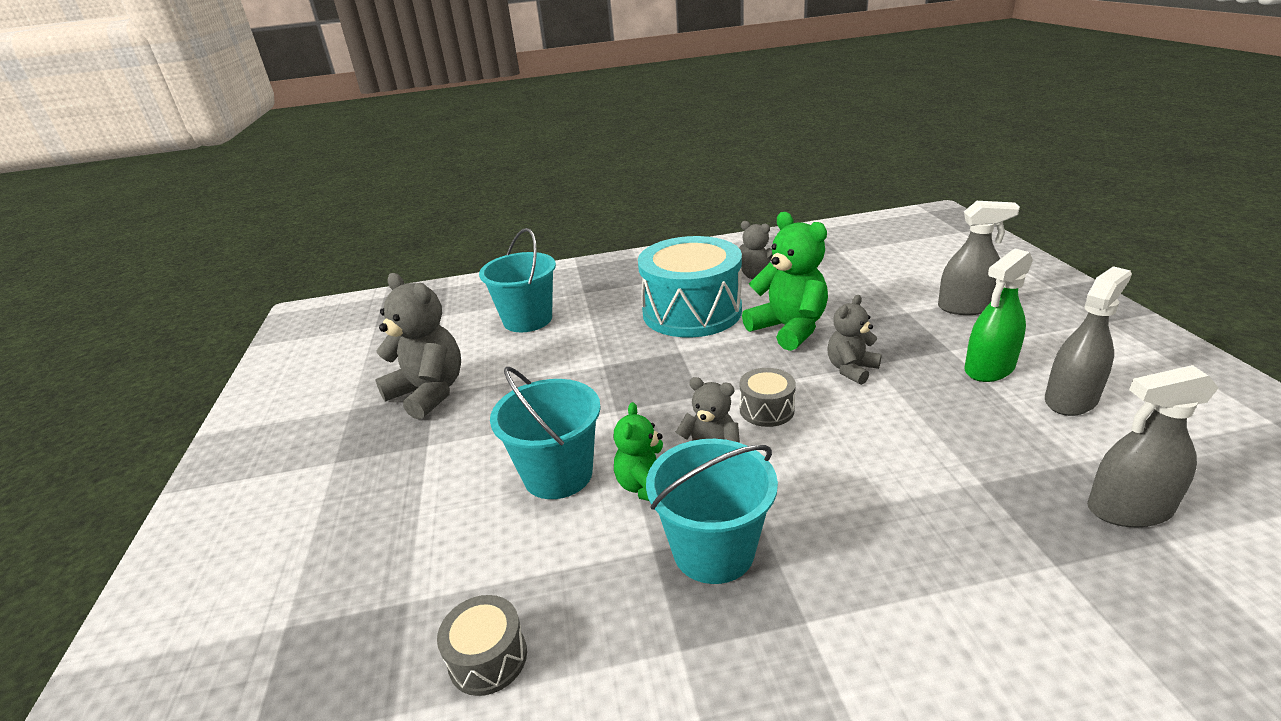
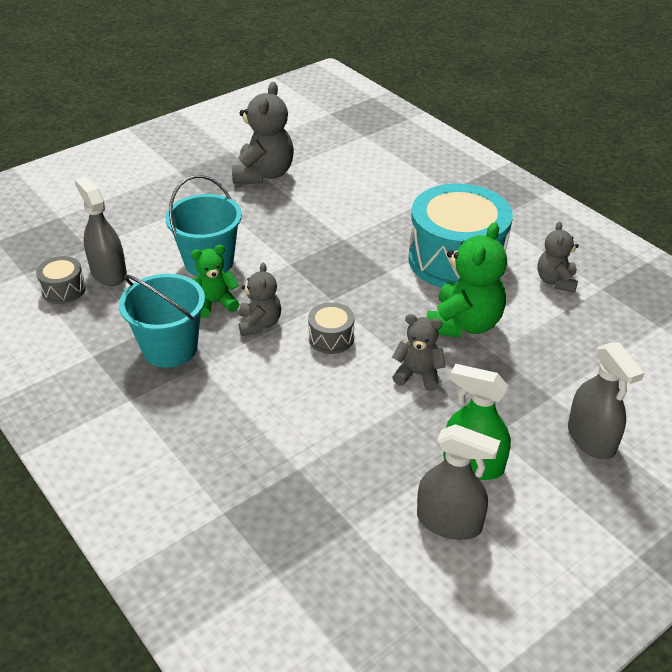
camera: 60 degrees right, 10 degrees up
turquoise bucket [479,228,556,332] -> none
grey spray bottle [1087,365,1219,527] -> grey spray bottle moved to [75,176,127,286]

